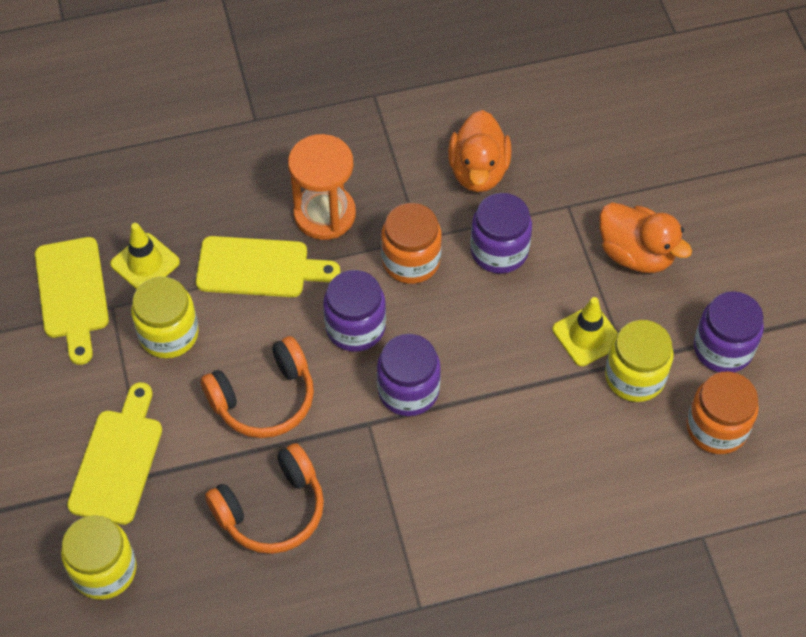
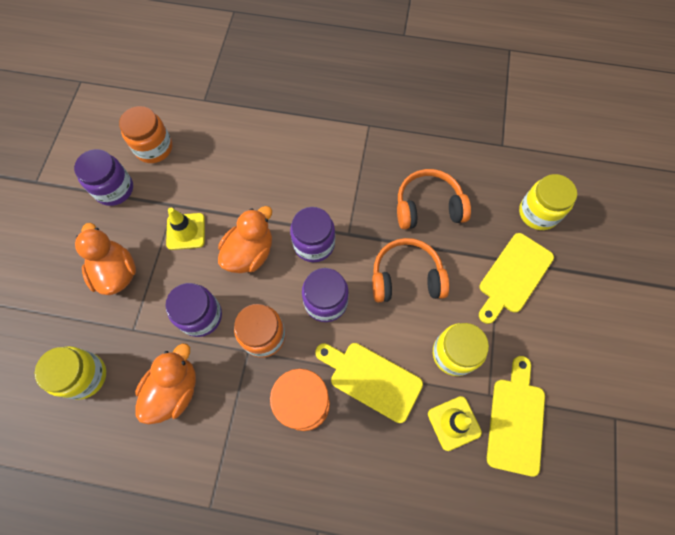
camera: 155 degrees left, 10 degrees up
yellow jar [605,320,674,402] -> yellow jar moved to [35,346,106,400]
none -> orange duck [218,206,272,273]

